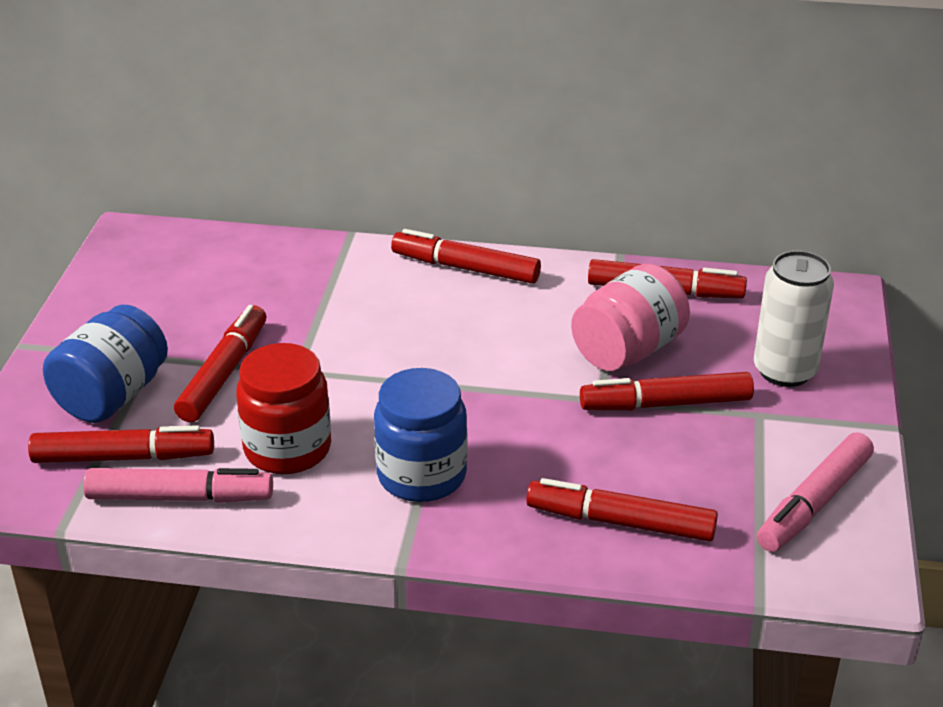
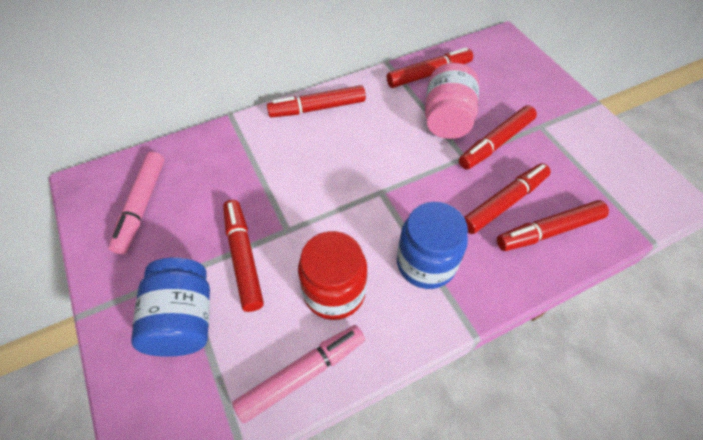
camera: 35 degrees left, 20 degrees up
red marker [28,425,214,463] -> red marker moved to [464,163,551,234]
white can [754,251,834,387] -> none
pink marker [757,432,874,552] -> pink marker moved to [109,152,164,254]

